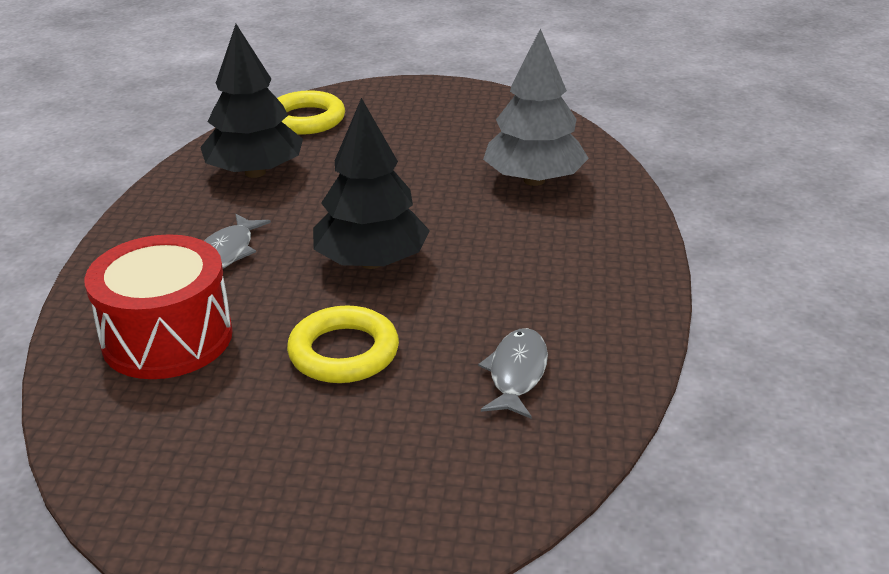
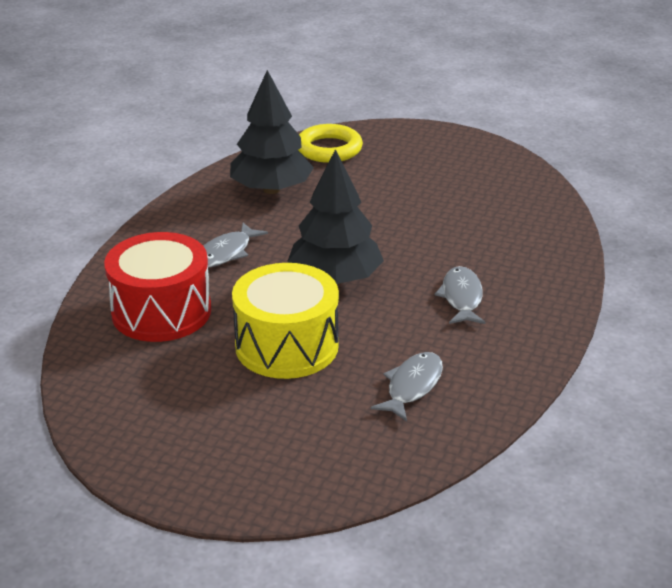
camera: 15 degrees right, 0 degrees up
yellow ring [287,305,399,383] -> yellow drum [232,263,339,379]
grey tree [483,28,589,186] -> none
none -> grey fish [435,266,486,324]

